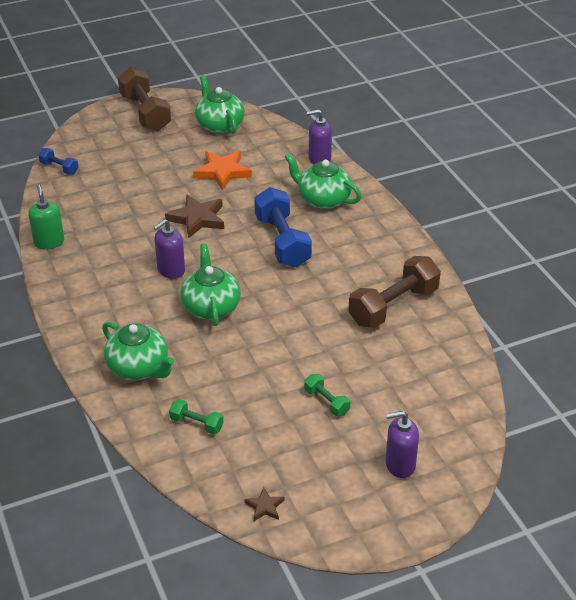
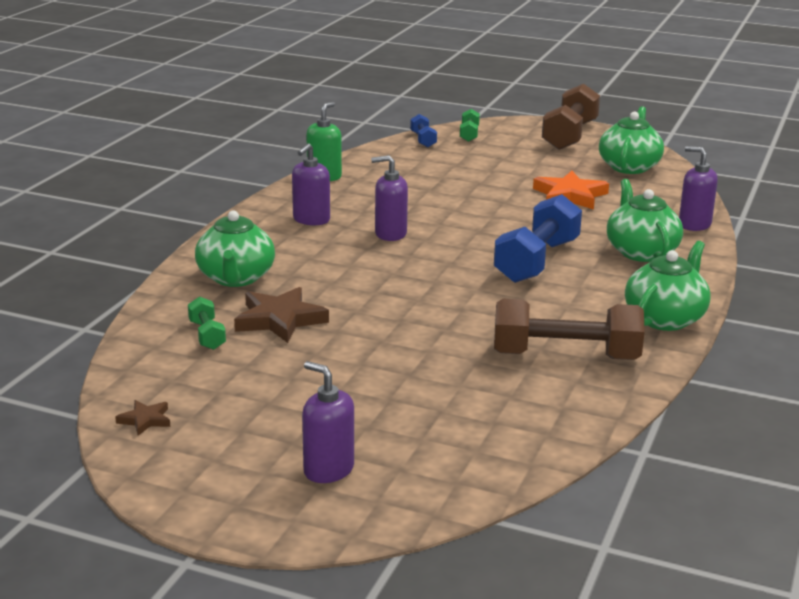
camera: 45 degrees right, 15 degrees down
brown star [165,194,224,238] -> brown star moved to [234,287,329,343]
green teapot [180,244,241,326] -> green teapot moved to [625,241,711,331]
green dumbbell [304,374,350,416] -> green dumbbell moved to [460,109,480,142]
none -> purple soap dispenser [292,143,330,225]

